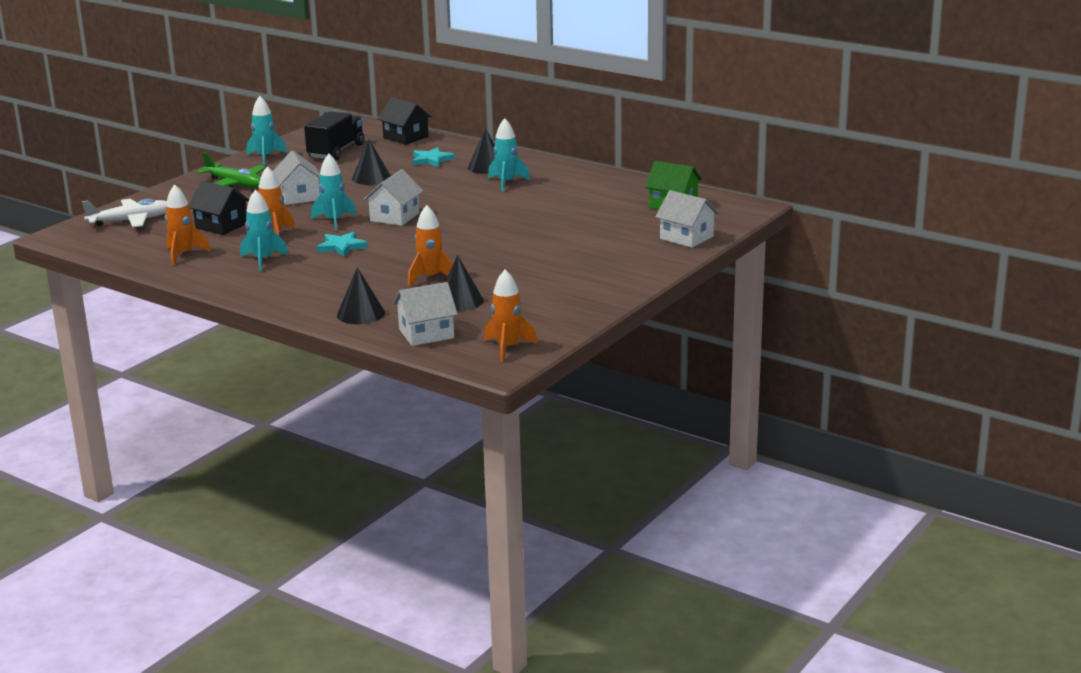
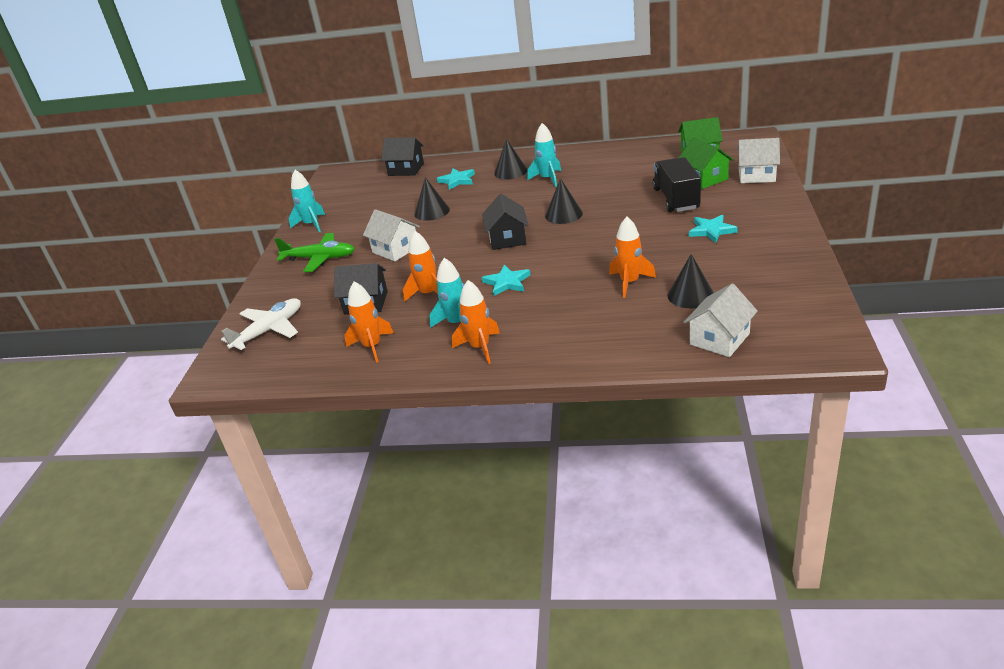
camera: 25 degrees left, 10 degrees up
black truck [304,111,364,160] -> black truck moved to [653,157,701,212]
turquoise rocket [311,154,356,231] -> none
black cone [337,267,385,324] -> black cone moved to [545,178,583,224]
white house [363,169,423,226] -> black house [482,194,529,250]
orange rocket [484,269,537,362] -> orange rocket moved to [452,280,500,364]
none -> green house [679,137,734,189]
none -> turquoise star [689,215,738,243]

